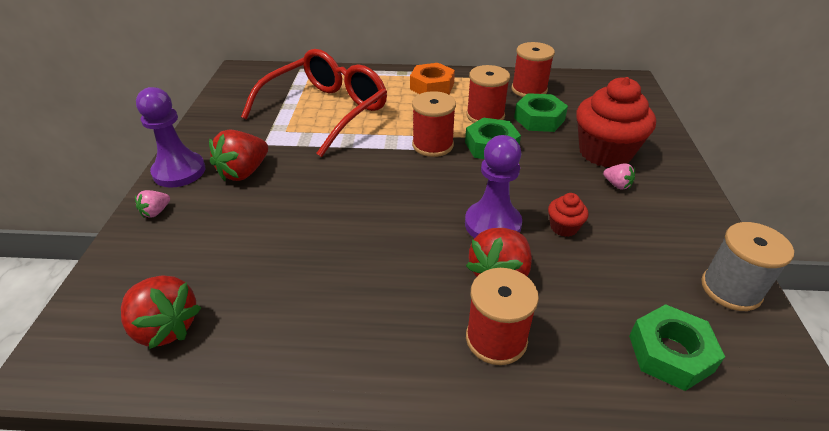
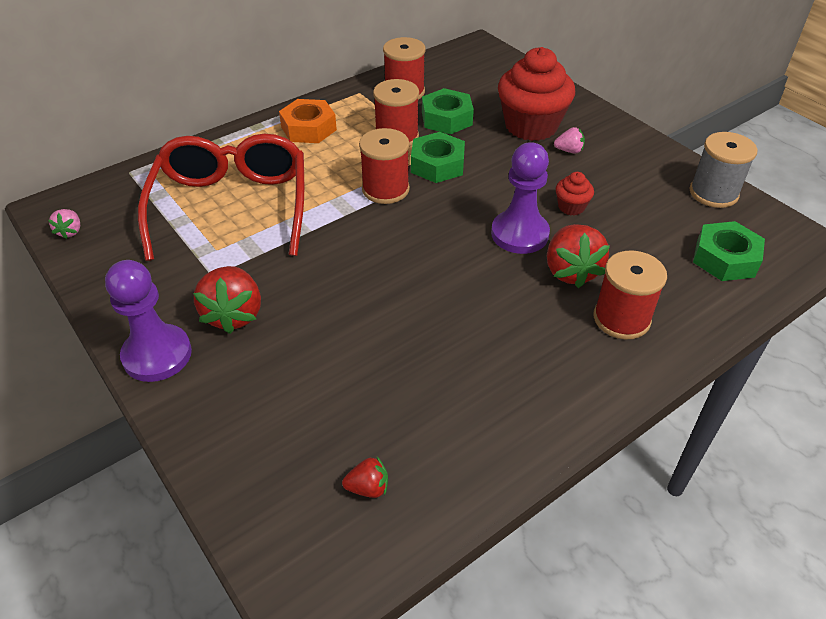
camera: 40 degrees left, 5 degrees up
red strawberry [121,276,201,349] -> red strawberry [342,457,388,498], size x0.50
pink strawberry [135,190,170,217] -> pink strawberry moved to [48,209,80,239]

